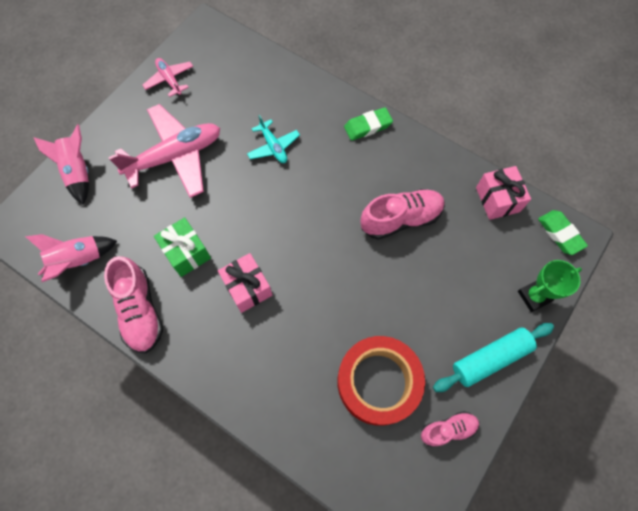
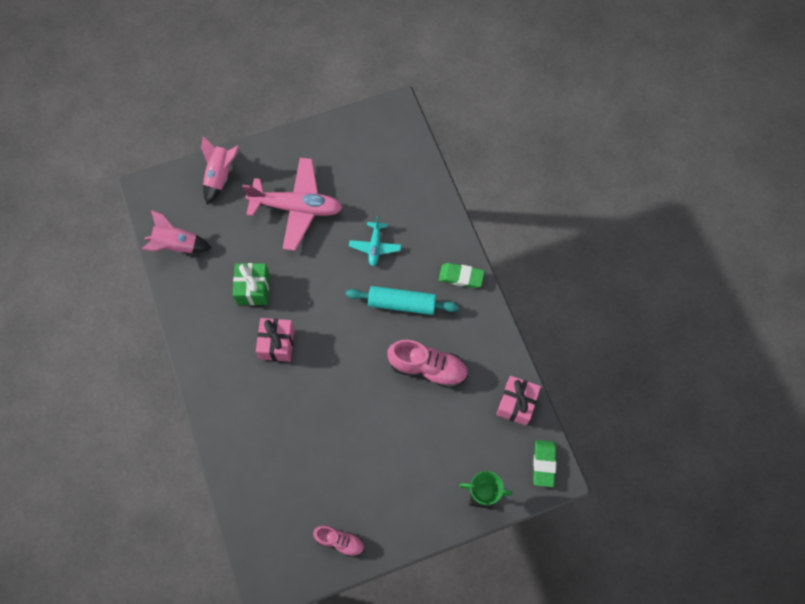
camera: 35 degrees right, 0 degrees up
pink shoe [104,256,163,354] -> none
pink plane [143,58,193,97] -> none
red tape [337,336,425,426] -> none
turquoise rolling pin [433,323,554,392] -> turquoise rolling pin moved to [346,286,459,315]

